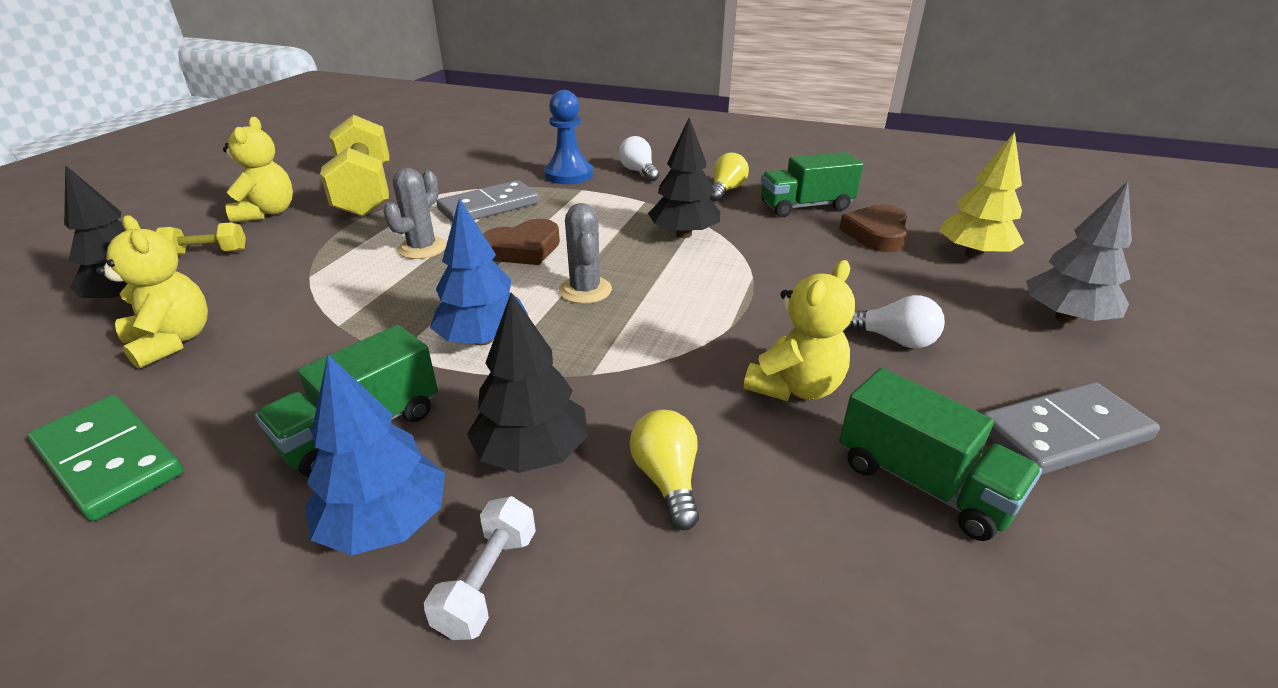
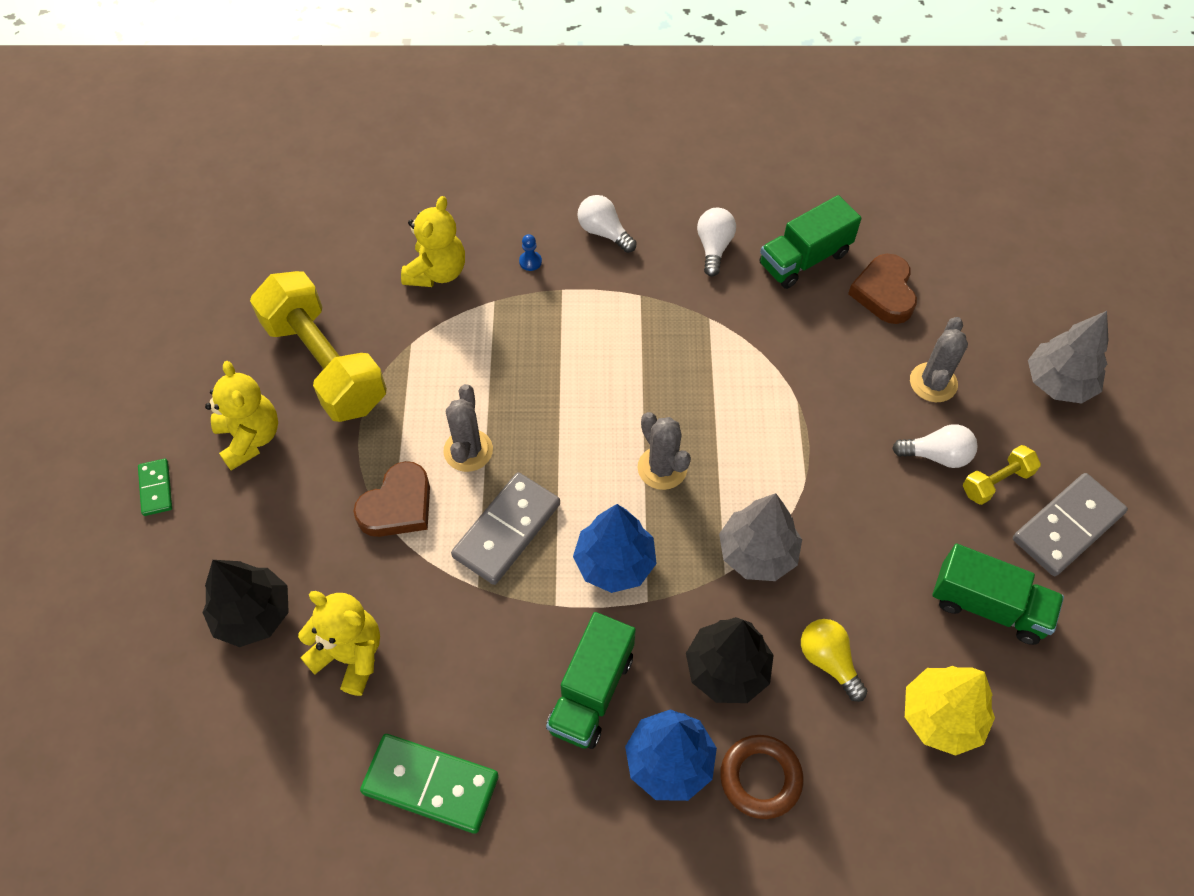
camera: 20 degrees left, 25 degrees up
yellow dumbbell [156,223,246,256] -> yellow dumbbell moved to [963,445,1041,505]
white dumbbell [424,496,536,640] -> brown ring [720,735,804,819]
grey domino [436,180,539,223] -> grey domino moved to [451,472,560,585]
brown heart [483,219,560,265] -> brown heart moved to [353,461,430,537]
blue pawn [544,90,593,184] -> blue pawn [519,234,542,271], size x0.40
black tree [648,117,720,238] -> none
yellow light bulb [709,152,749,201] -> white light bulb [697,208,736,277]
yellow teddy bear [744,260,855,401] -> yellow teddy bear moved to [401,196,465,287]
yellow tree [940,132,1024,258] -> yellow tree moved to [905,666,995,756]
none -> green domino [138,459,172,516]
none -> grey tree [719,493,802,581]
none -> grey cactus [910,317,968,402]

